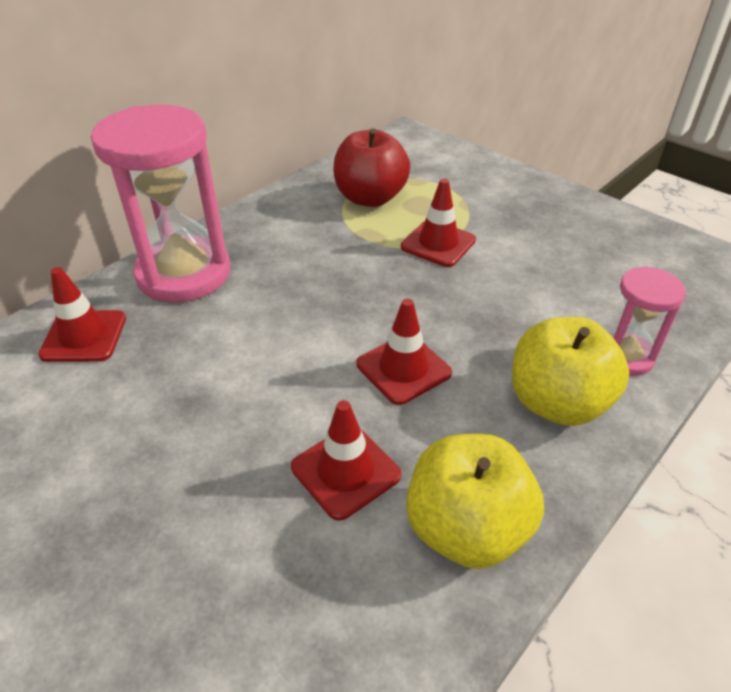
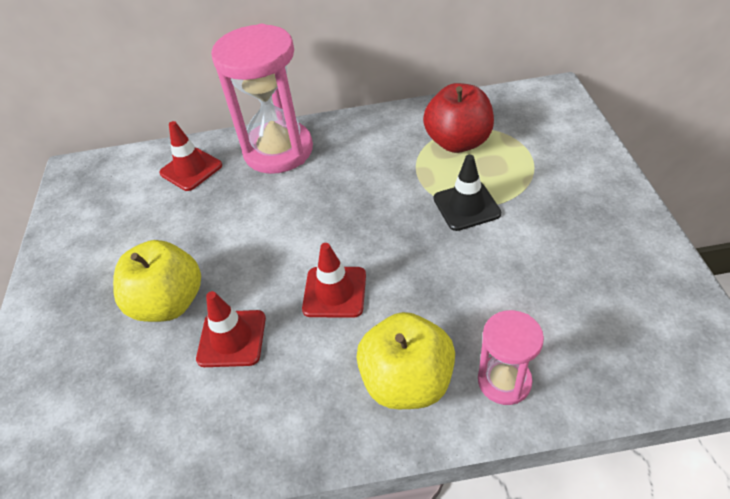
camera: 45 degrees right, 5 degrees up
red traffic cone [401,179,476,267] -> black traffic cone [434,155,501,231]
yellow apple [406,434,544,569] -> yellow apple moved to [113,240,201,322]

